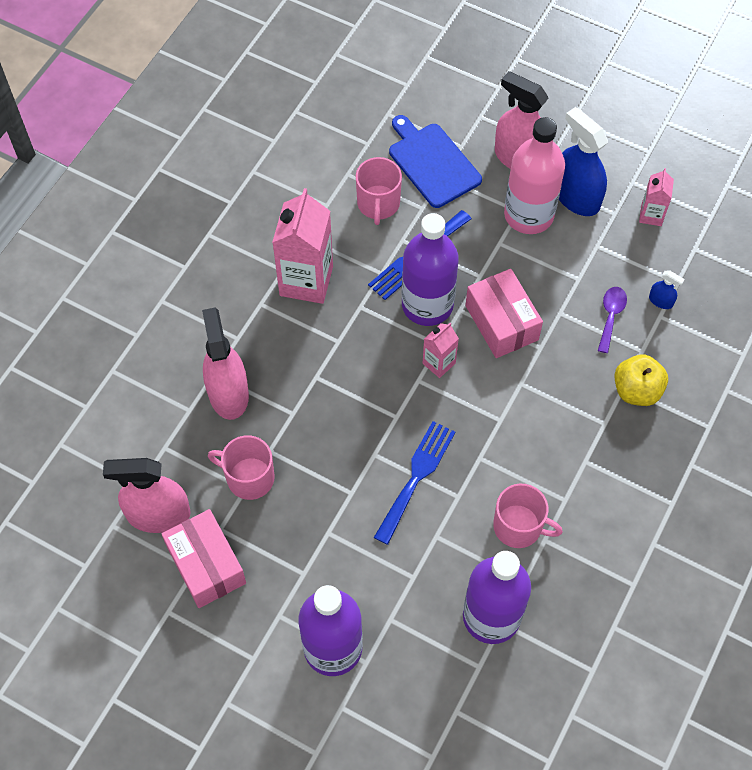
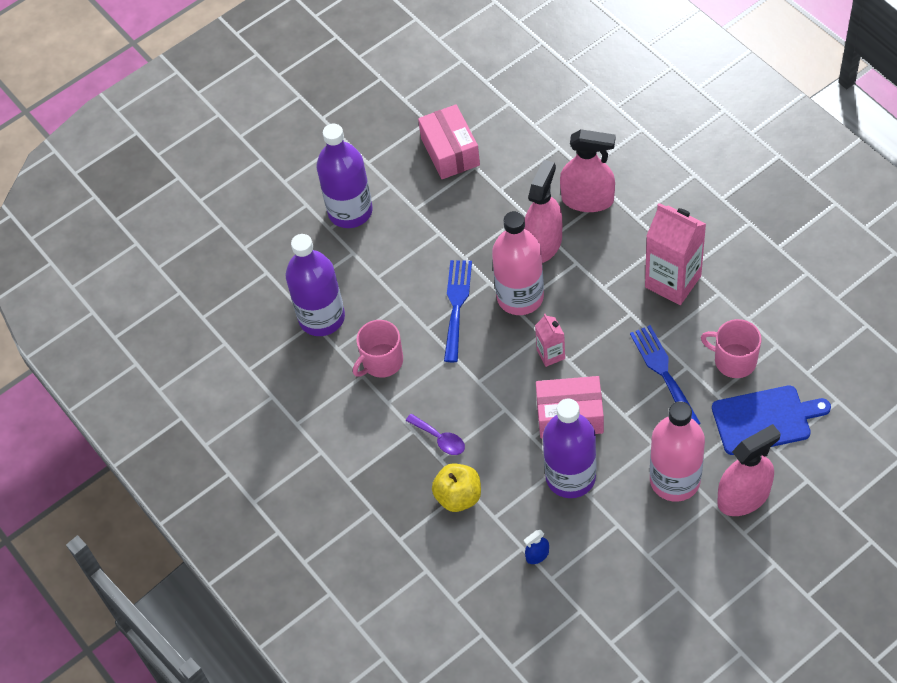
camera: 120 degrees right, 5 degrees down
pink spray bottle [103,458,191,533] -> pink spray bottle moved to [524,160,562,263]
pink box [162,509,246,608] -> pink box turned 75 degrees clockwise [418,104,480,179]
pink mug [208,435,274,500] -> none
blue fork [374,421,455,545] -> blue fork turned 135 degrees counterclockwise [444,260,472,362]
purple bottle [402,213,459,326] -> purple bottle moved to [543,399,596,498]
blue spray bottle [559,107,608,216] -> none
purple spoon [598,287,627,353] -> purple spoon moved to [406,414,465,455]
pink carton [639,168,674,226] -> none
none -> pink bottle [492,211,544,315]

